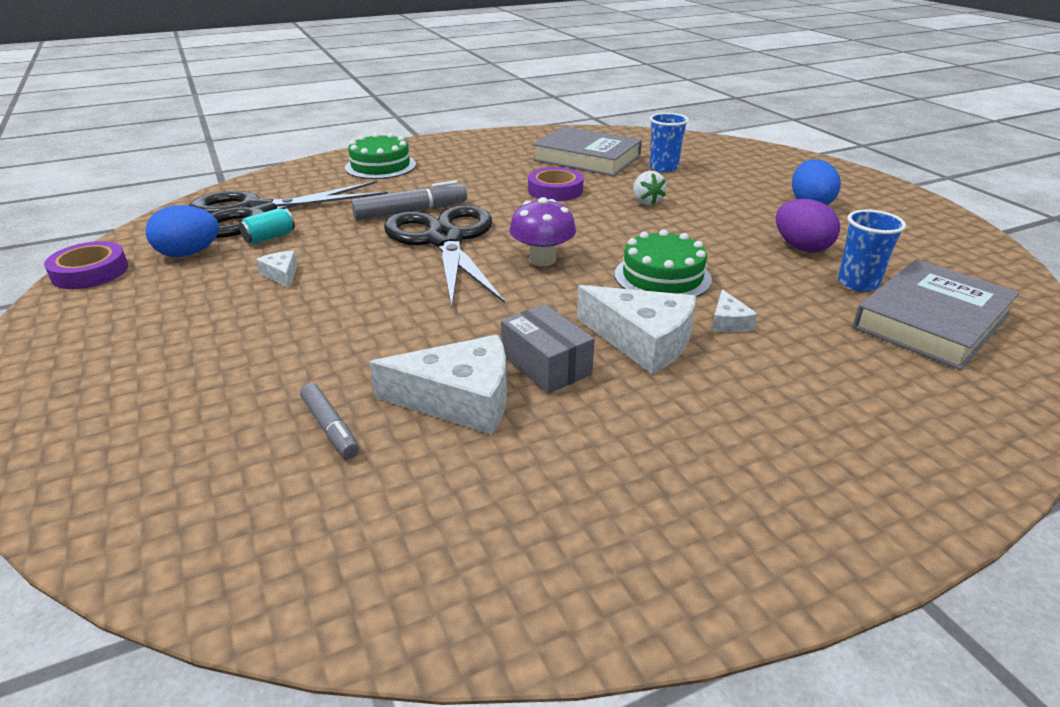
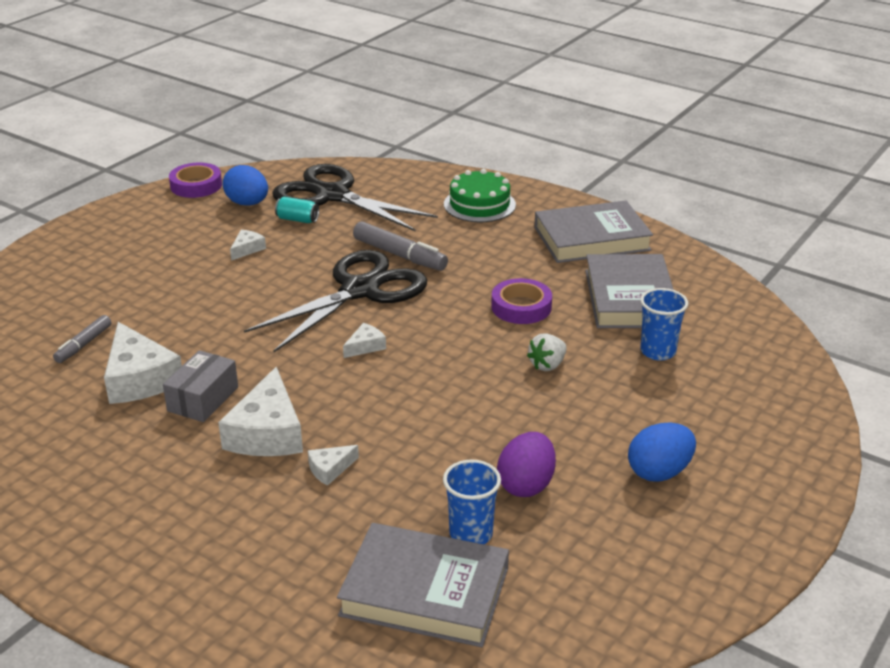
camera: 60 degrees right, 0 degrees up
purple mushroom [510,197,576,266] -> white cheese [343,323,386,358]
green cake [615,229,712,297] -> none
none -> grey book [534,201,653,263]

